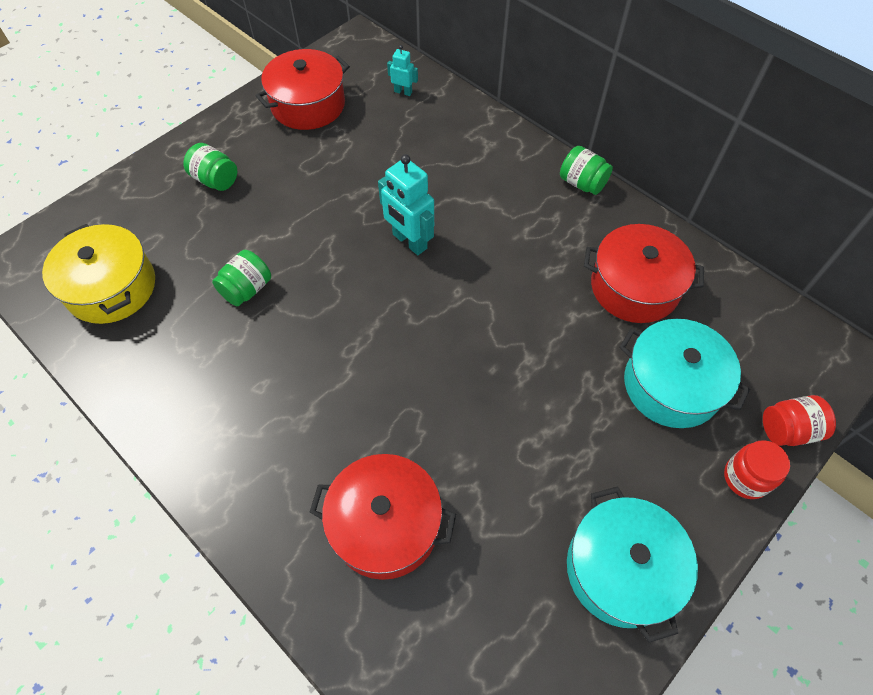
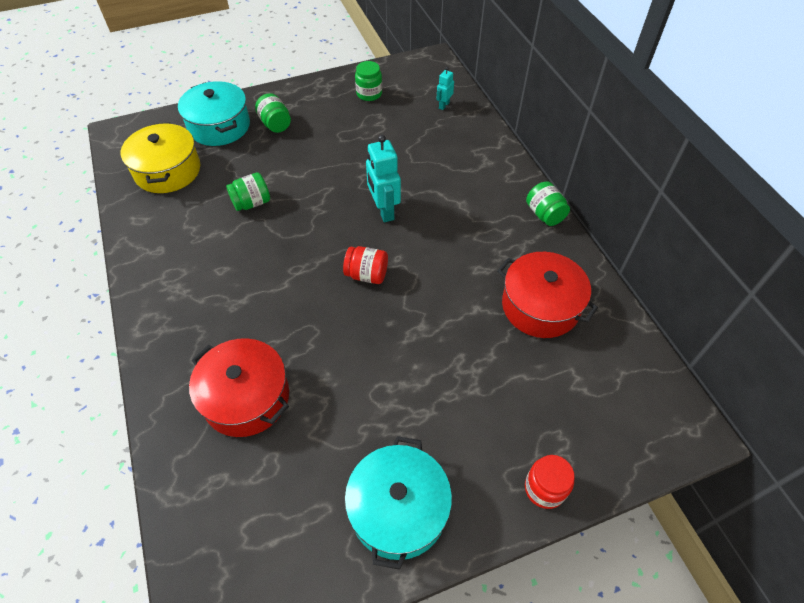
camera: 25 degrees right, 5 degrees down
red pot [256,49,350,130] -> green jar [355,61,382,101]
turquoise robot [387,45,418,96] -> turquoise robot turned 105 degrees counterclockwise [437,67,454,110]
turquoise pot [619,319,750,428] -> turquoise pot moved to [178,81,250,146]
red jar [763,395,836,446] -> red jar moved to [343,246,388,284]

